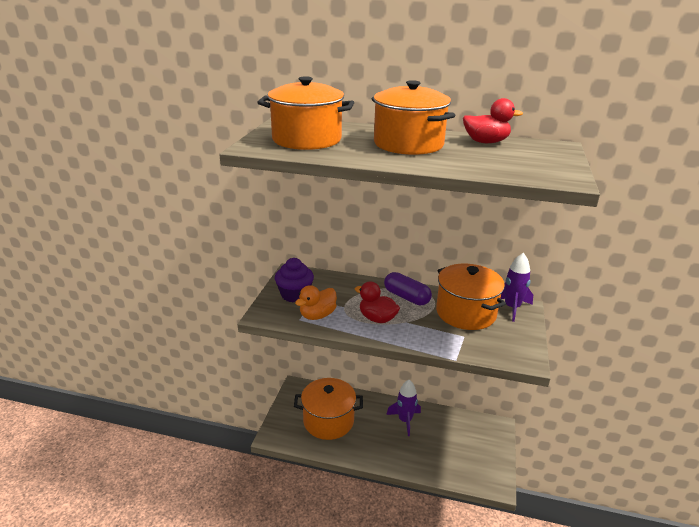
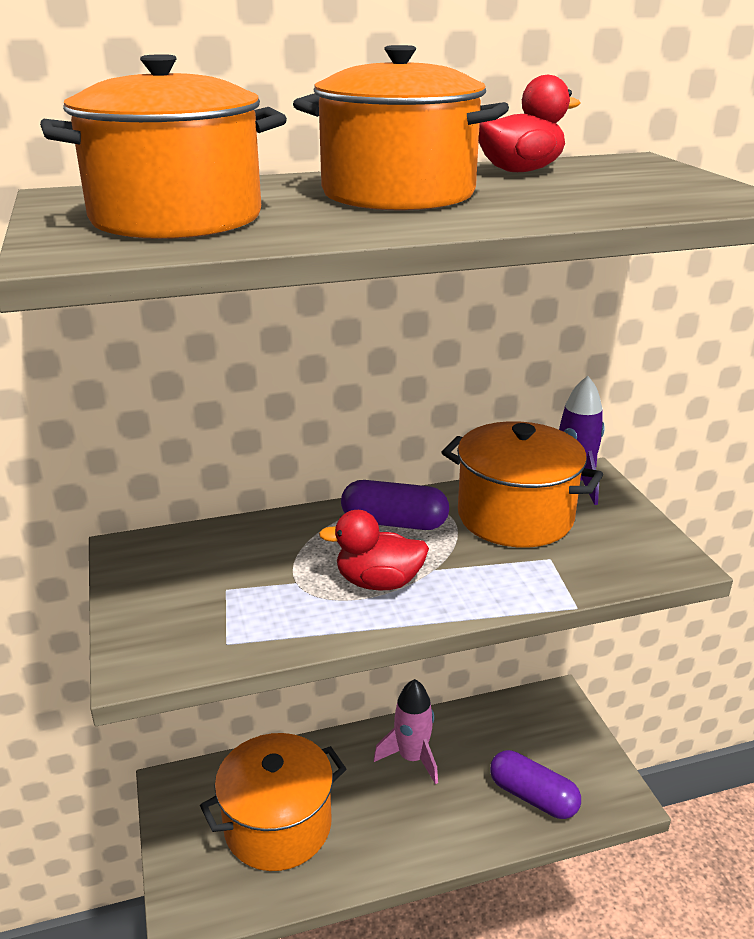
camera: 30 degrees left, 0 degrees up
purple cupcake [275,258,314,302] -> none
orange duck [295,285,337,320] -> none
purple rocket [386,380,421,436] -> pink rocket [374,679,438,785]
none -> purple capsule [490,750,581,819]

